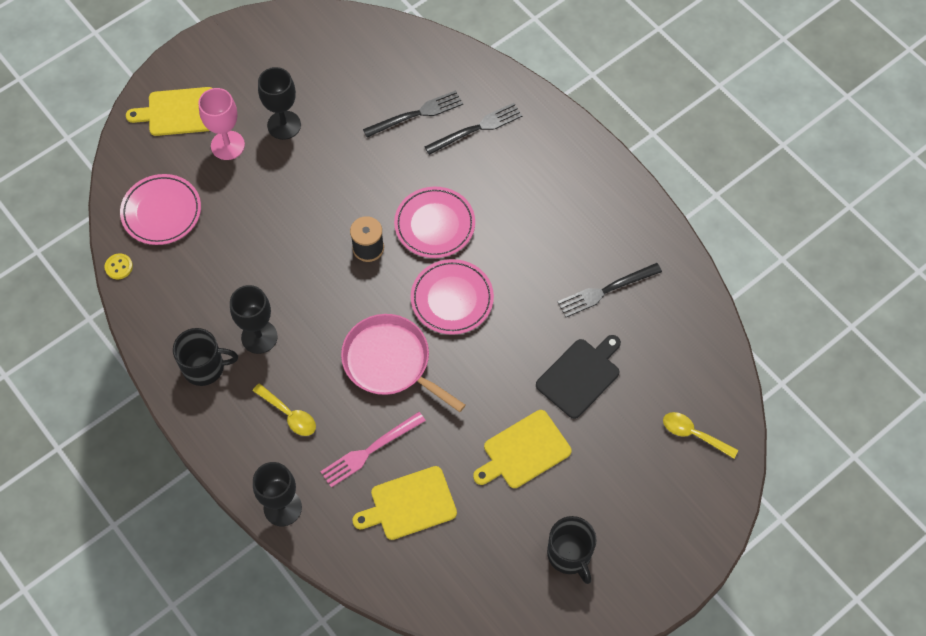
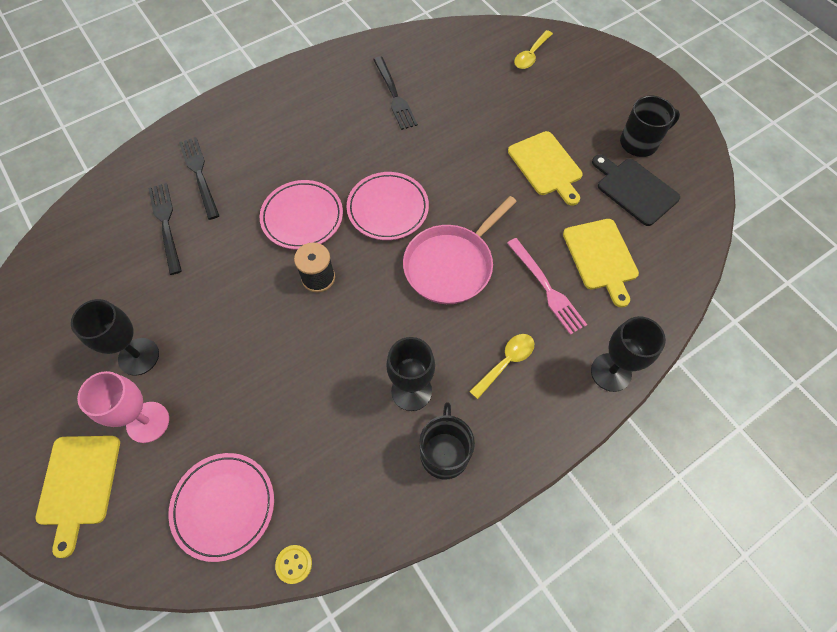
camera: 85 degrees left, 0 degrees up
black cutting board [536,335,621,419] -> black cutting board moved to [592,155,680,226]

